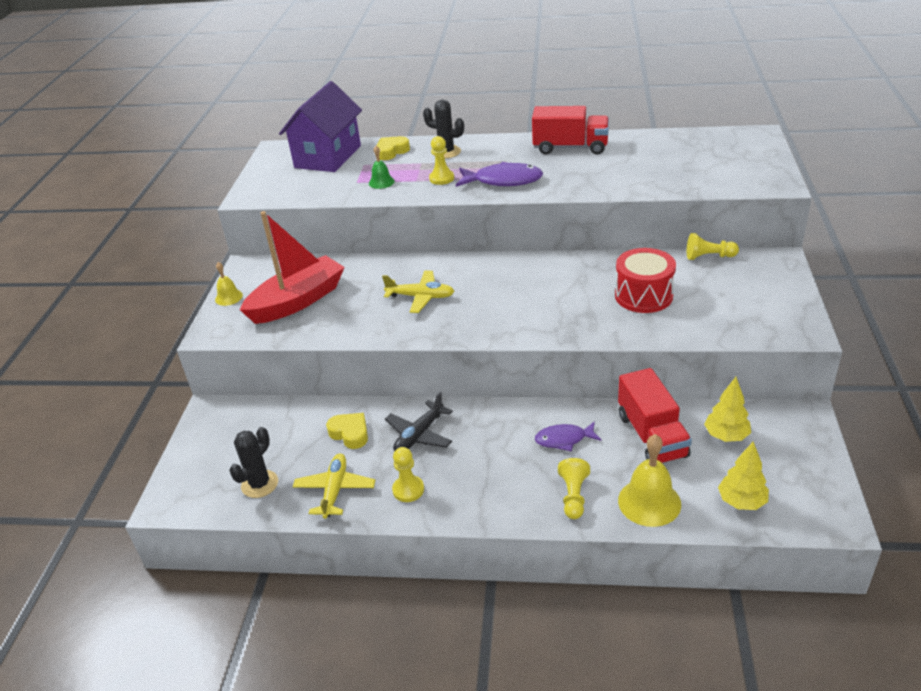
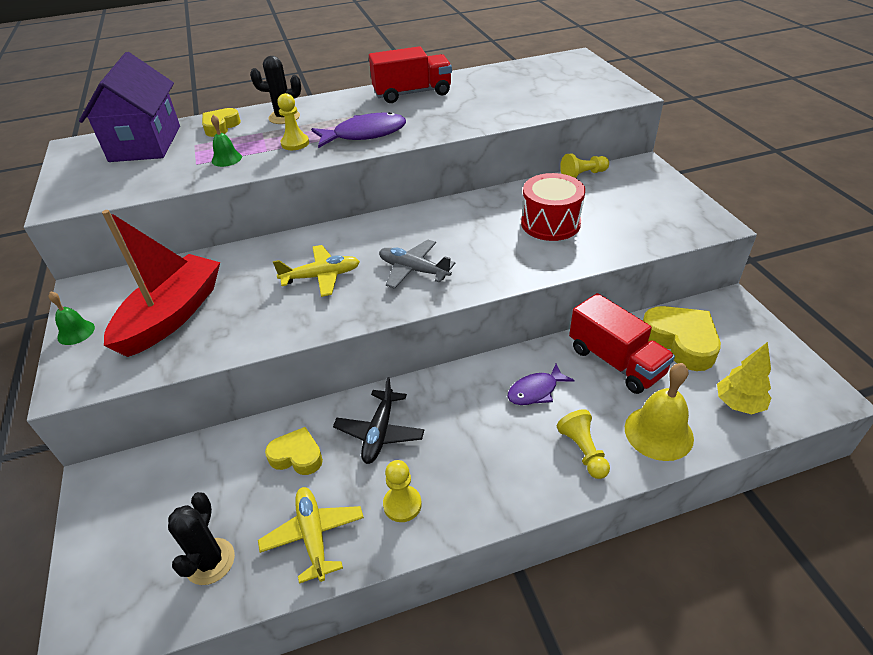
camera: 25 degrees left, 5 degrees up
yellow bell [215,262,243,306] -> green bell [49,291,95,345]
yellow tree [704,377,751,442] -> yellow heart [643,306,721,371]
none -> grey plane [379,239,455,289]

